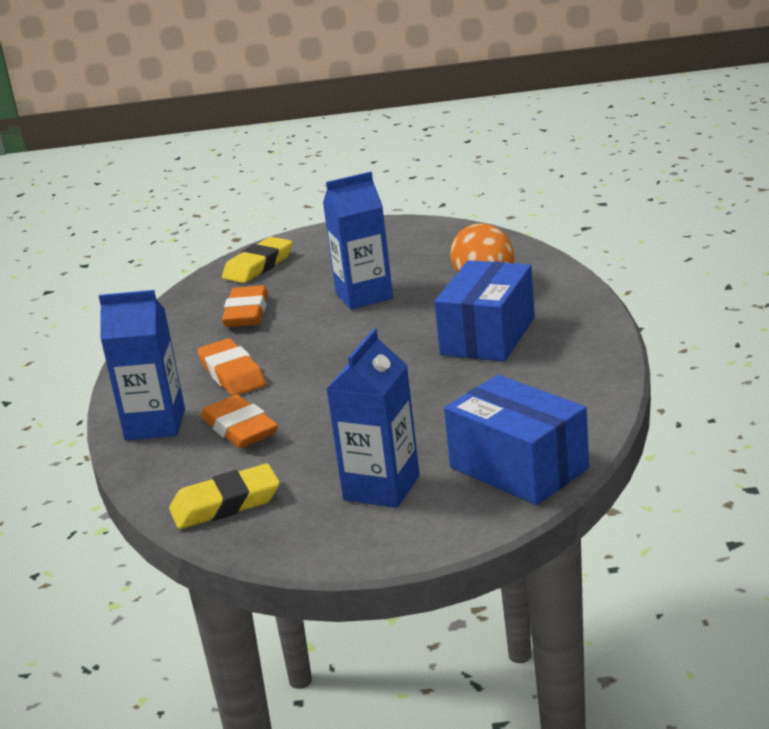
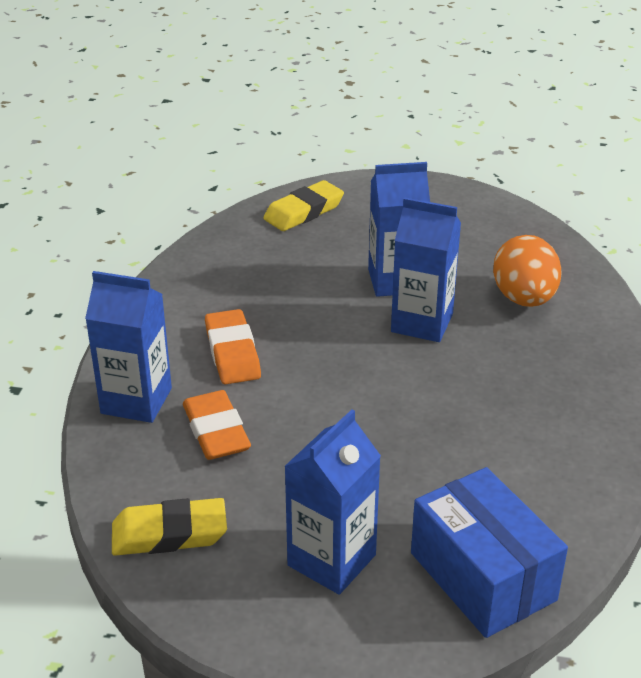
camera: 10 degrees right, 10 degrees up
orange eraser [222,285,268,327] -> none
blue box [434,260,535,361] -> none
none -> blue carton [391,197,461,342]

